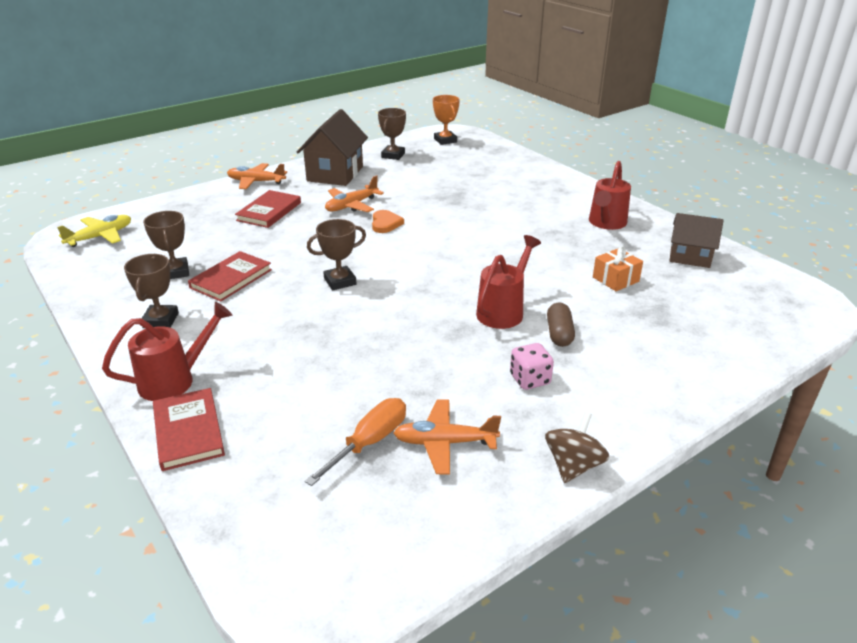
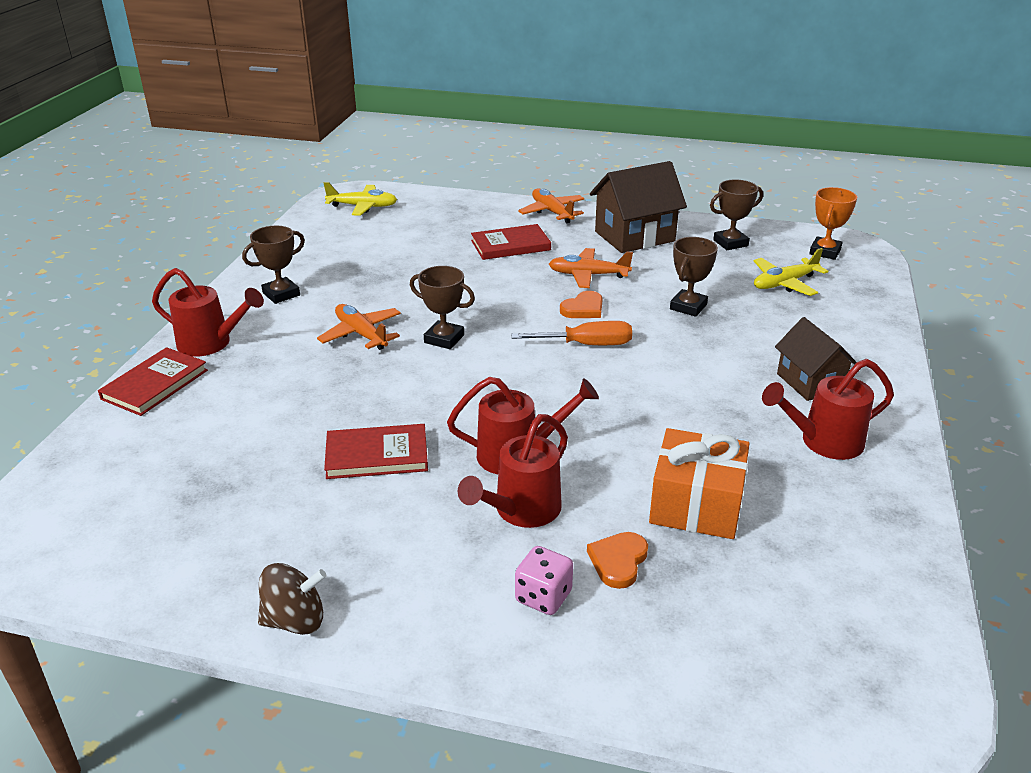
camera: 50 degrees right, 0 degrees up
brown trophy [143,211,189,279] -> brown trophy moved to [670,237,718,317]
red book [188,251,272,302] -> red book moved to [324,424,428,479]
orange screwdriver [305,398,406,486] -> orange screwdriver moved to [511,321,632,345]
orange plane [393,399,501,475] -> orange plane moved to [317,304,401,350]
pink dice [510,343,554,390] -> pink dice moved to [515,546,573,615]
brown capsule [547,302,575,347] -> red watering can [458,414,568,528]
orange gift [593,246,643,291] -> orange gift [649,428,750,539], size x1.66
brown house [670,213,724,268] -> brown house moved to [775,317,857,401]
none -> orange heart [587,532,648,589]
none -> yellow plane [754,248,828,296]

